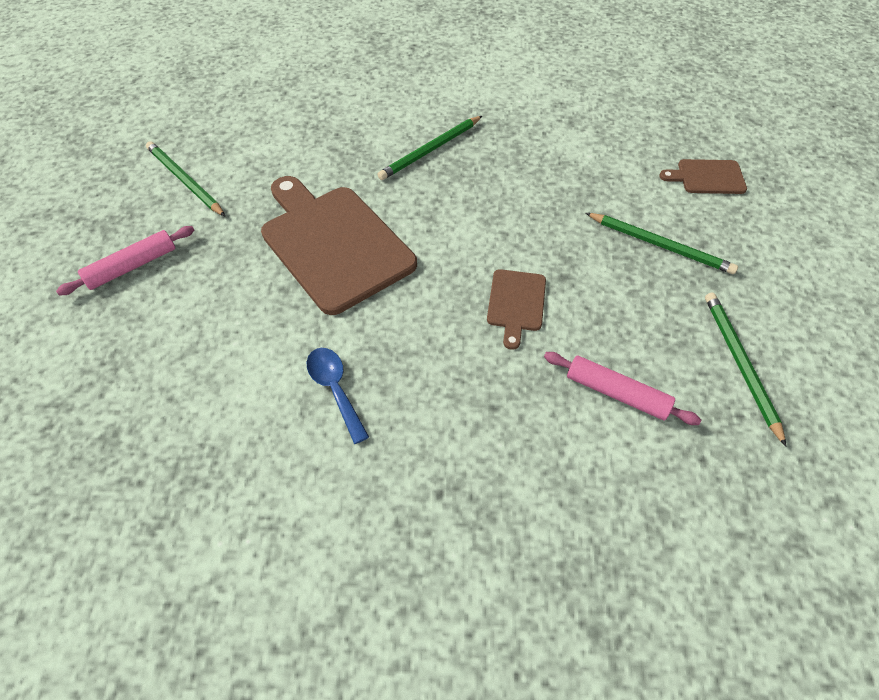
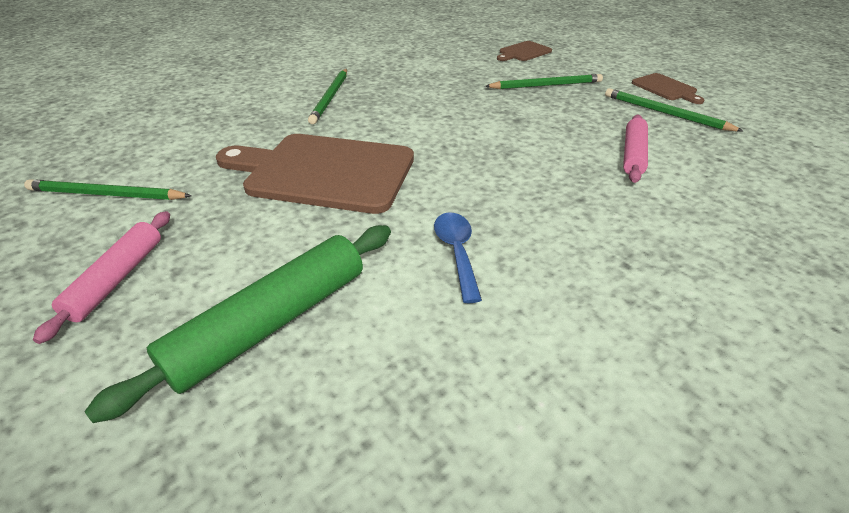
camera: 40 degrees left, 15 degrees down
blue spoon [307,348,369,444] -> blue spoon turned 60 degrees clockwise [434,212,482,303]
brown cutting board [487,269,546,350] -> brown cutting board moved to [632,73,705,104]
pink rolling pin [544,352,701,425] -> pink rolling pin turned 60 degrees counterclockwise [623,115,648,183]
none -> green rolling pin [85,225,391,423]

